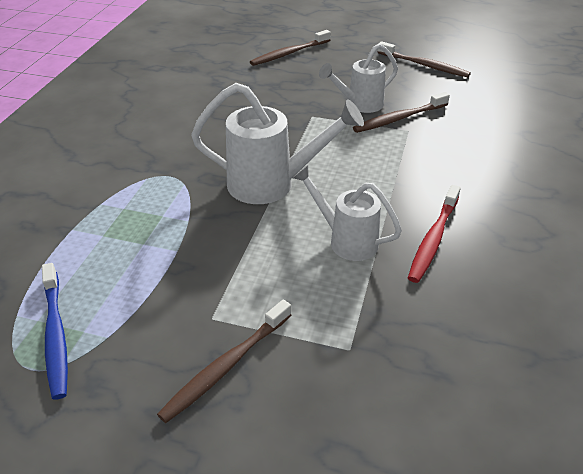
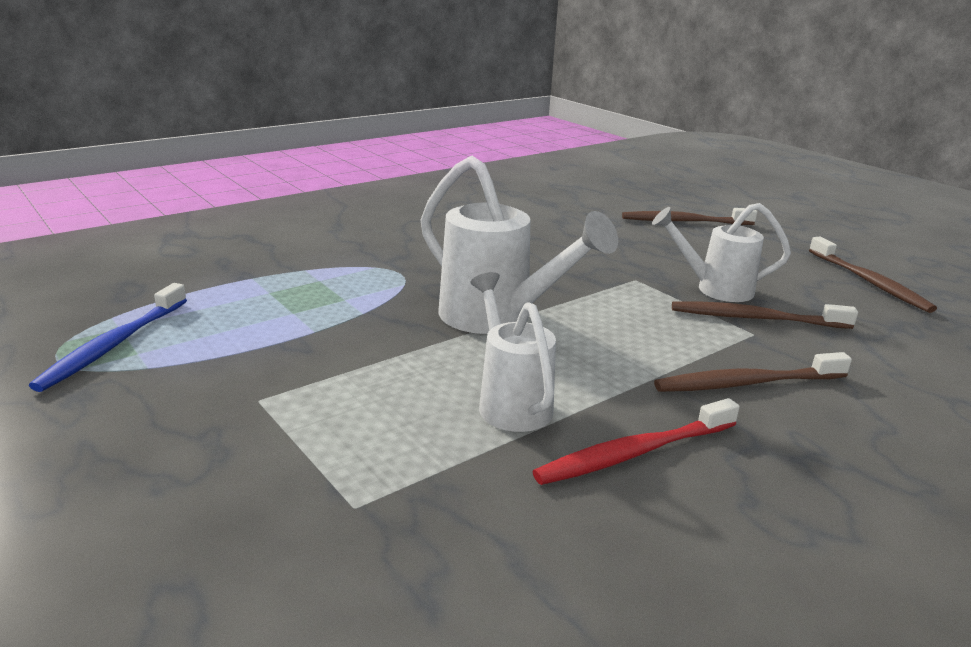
camera: 35 degrees right, 15 degrees down
brown toothbrush [157,300,291,423] -> brown toothbrush moved to [654,352,852,392]

